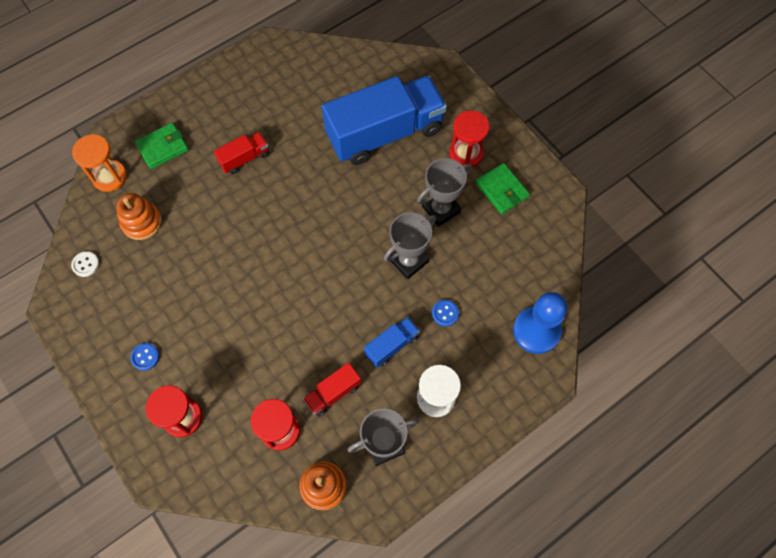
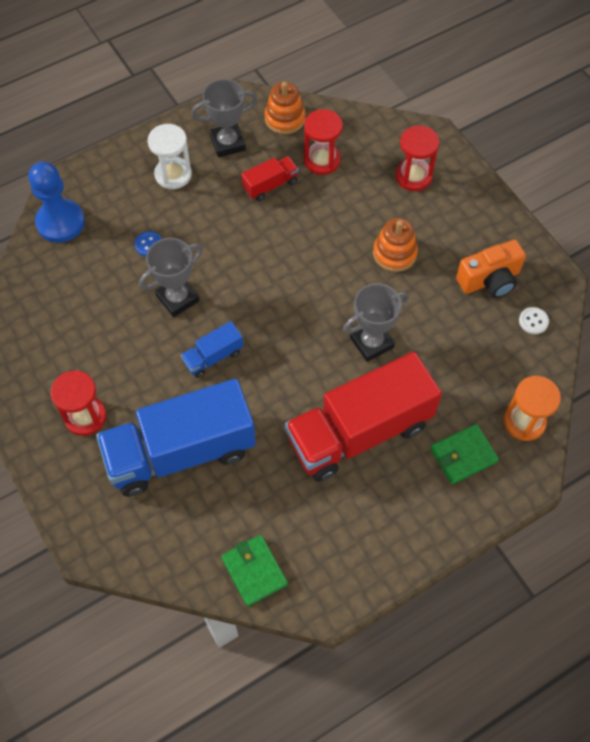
camera: 175 degrees left, 5 degrees down
orange stacking toy [116,193,162,240] -> orange stacking toy moved to [373,218,418,272]
blue button [130,343,159,371] -> none
red truck [214,132,269,174] -> red truck [285,352,442,482], size x2.31
blue truck [364,317,420,368] -> blue truck moved to [181,321,243,378]
grey trophy [417,158,472,227] -> grey trophy moved to [343,283,409,362]
green wallet [476,163,530,214] -> green wallet moved to [221,535,288,607]
none -> orange camera [456,240,526,298]

